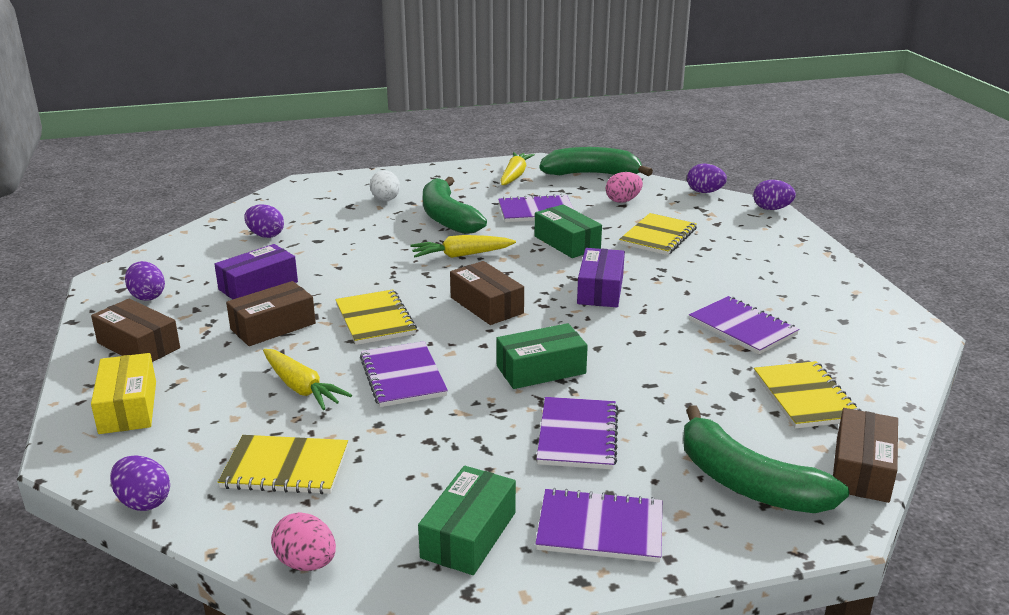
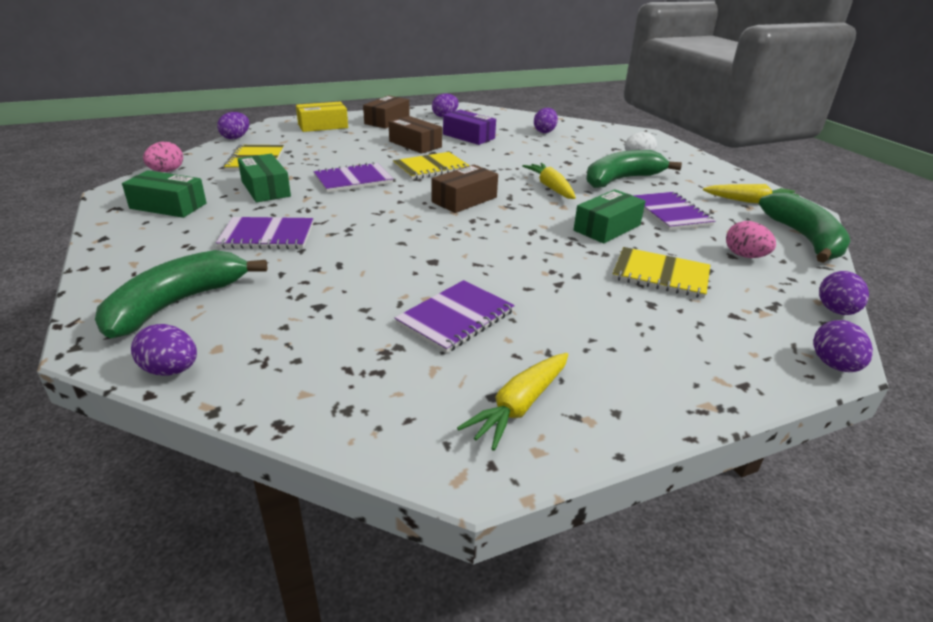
camera: 80 degrees right, 5 degrees up
yellow carrot [263,349,352,410] -> yellow carrot moved to [457,353,568,451]
green box [497,323,588,389] -> green box moved to [238,154,291,202]
purple notebook [535,488,662,562] -> none
purple box [577,248,625,307] -> none
yellow notebook [754,361,862,428] -> none
brown box [833,408,898,503] -> purple egg [131,324,197,376]

